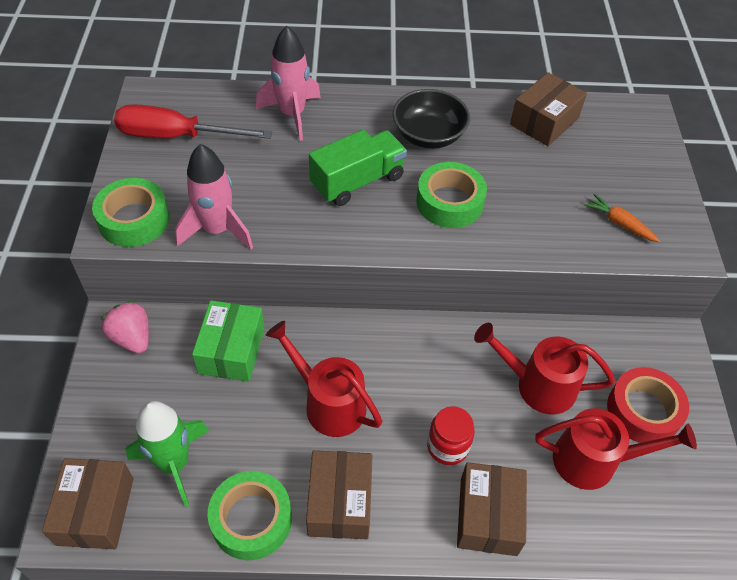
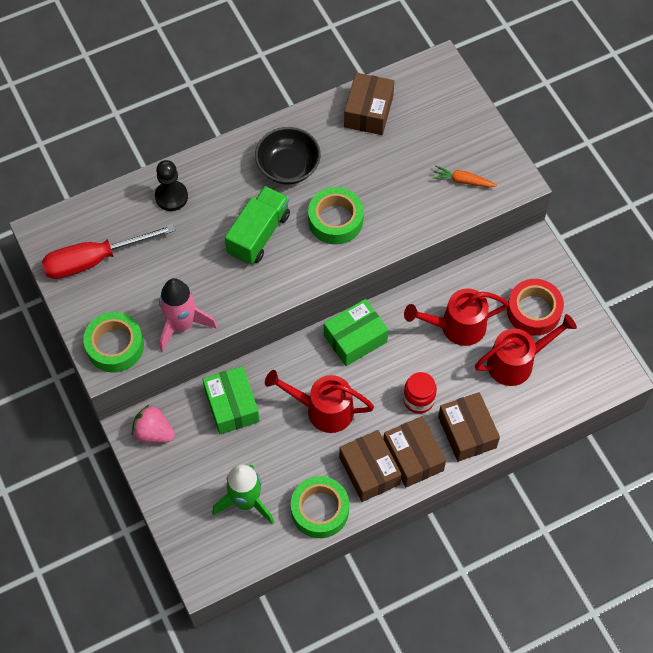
camera: 25 degrees left, 10 degrees up
brown box [42,458,133,549] -> brown box moved to [384,416,446,487]
pink rocket [256,26,321,141] -> black pawn [155,160,188,211]
none -> green box [324,299,388,366]

